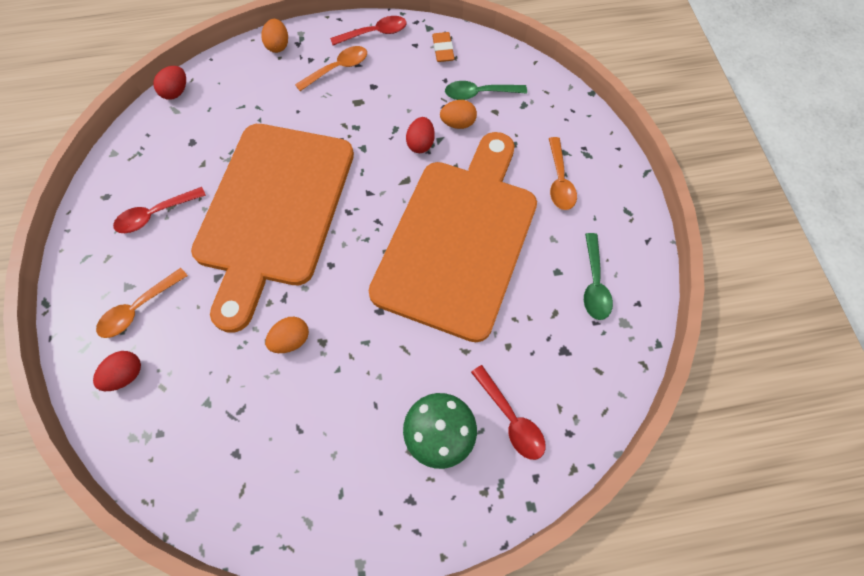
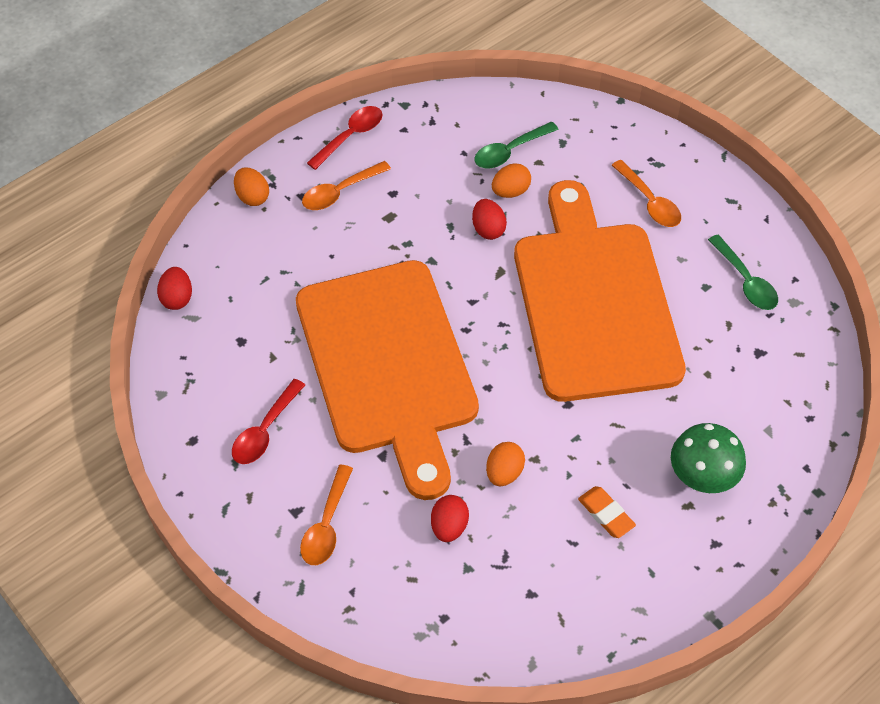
camera: 30 degrees left, 10 degrees down
red egg [93,351,141,391] -> red egg moved to [431,495,469,542]
orange spoon [295,46,367,91] -> orange spoon turned 150 degrees counterclockwise [302,161,391,210]
orange eraser [432,32,454,62] -> orange eraser moved to [578,486,636,538]
red spoon [471,365,546,460] -> none

